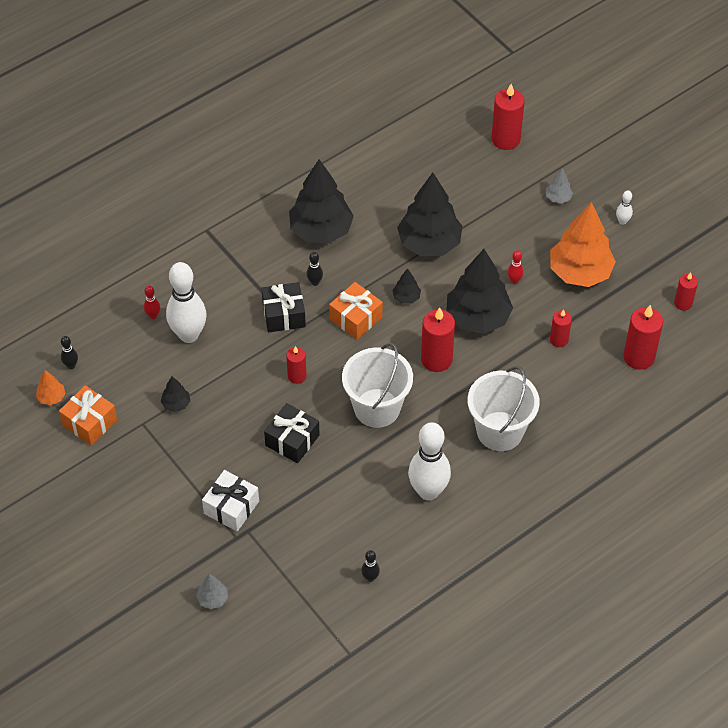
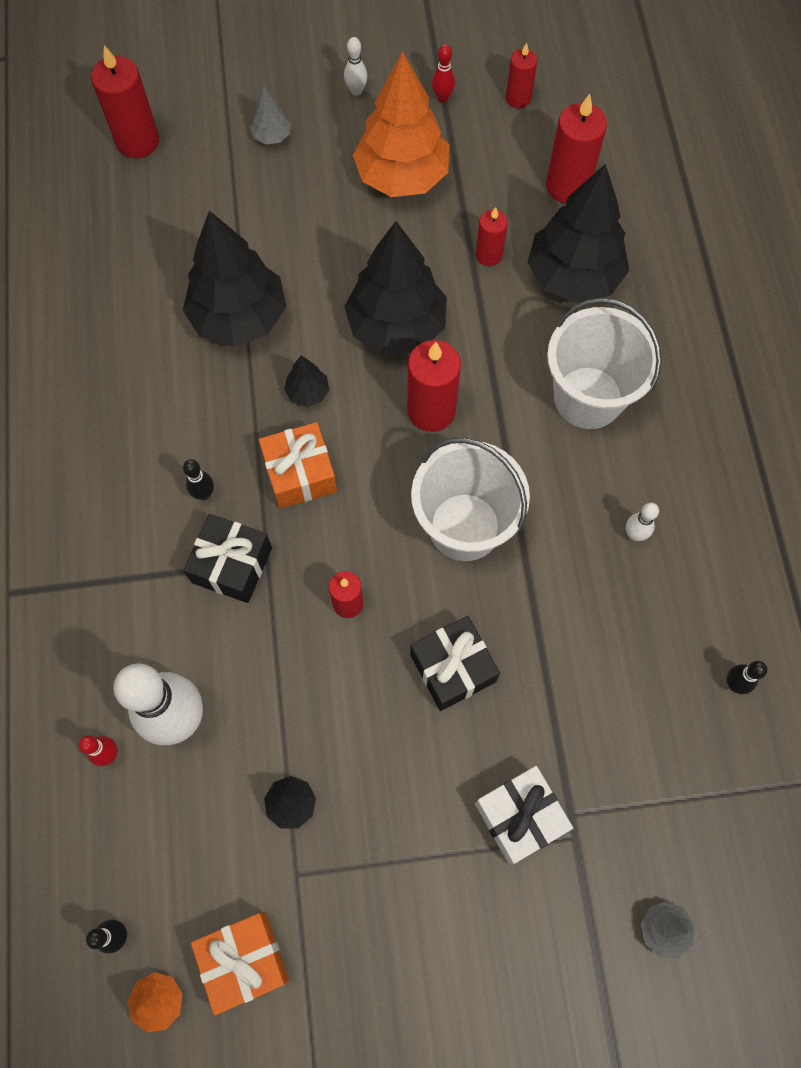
camera: 60 degrees left, 15 degrees up
black tree [289,159,354,244] -> black tree moved to [527,164,629,303]
white bowling pin [408,422,451,500] -> white bowling pin [626,502,659,541], size x0.43
red bowling pin [507,250,524,284] -> red bowling pin moved to [432,44,455,103]

